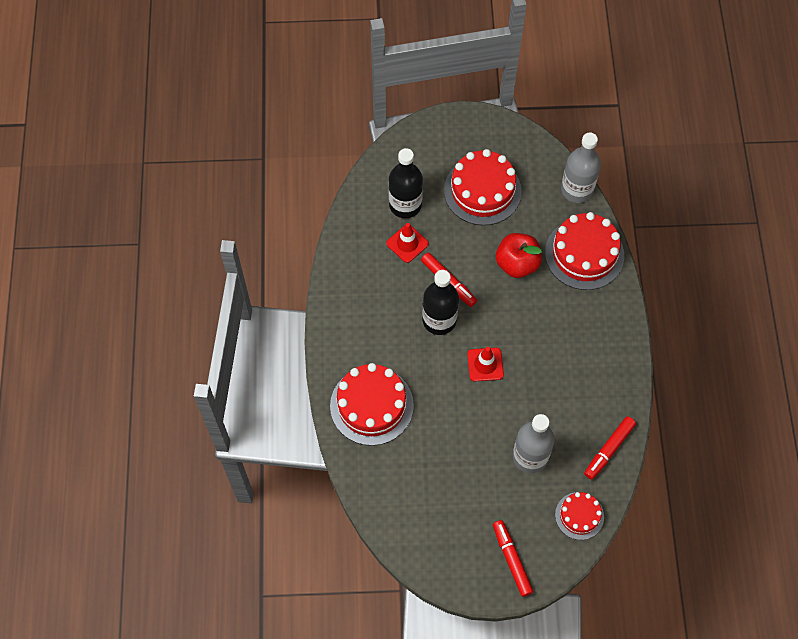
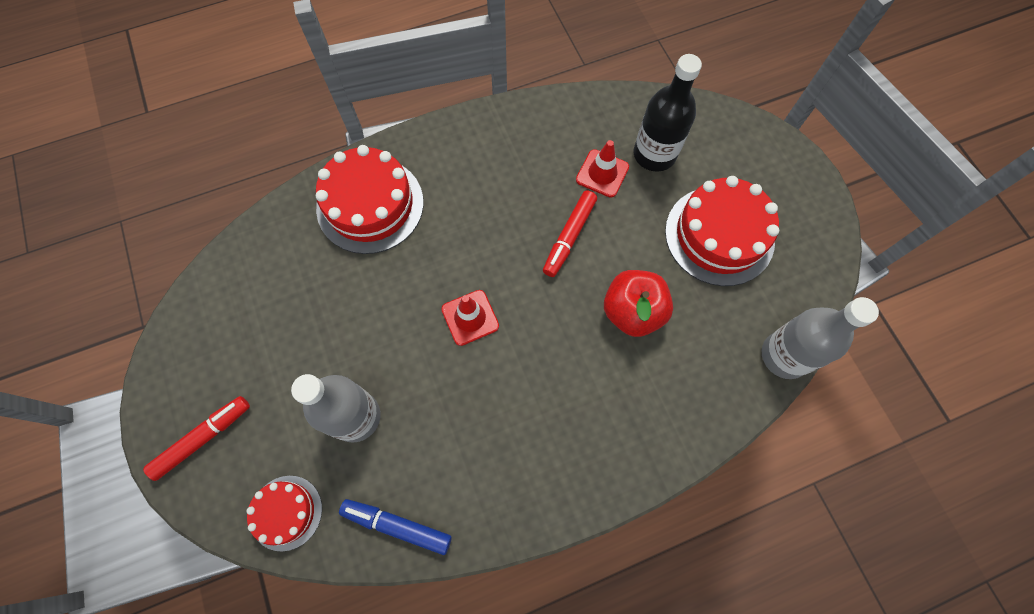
camera: 70 degrees right, 5 degrees up
black bottle [422,270,459,335] -> none
red cake [545,212,624,290] -> none
red marker [584,416,636,480] -> blue marker [339,499,452,555]

